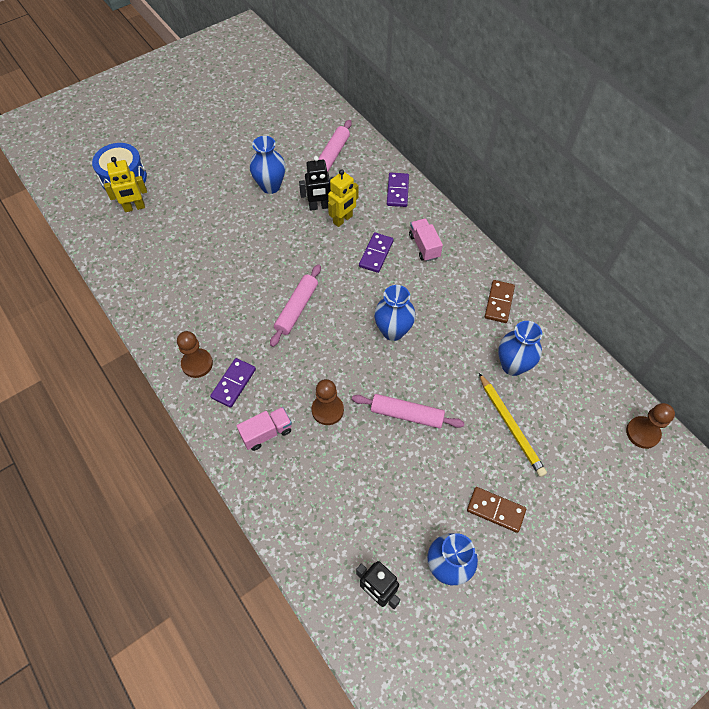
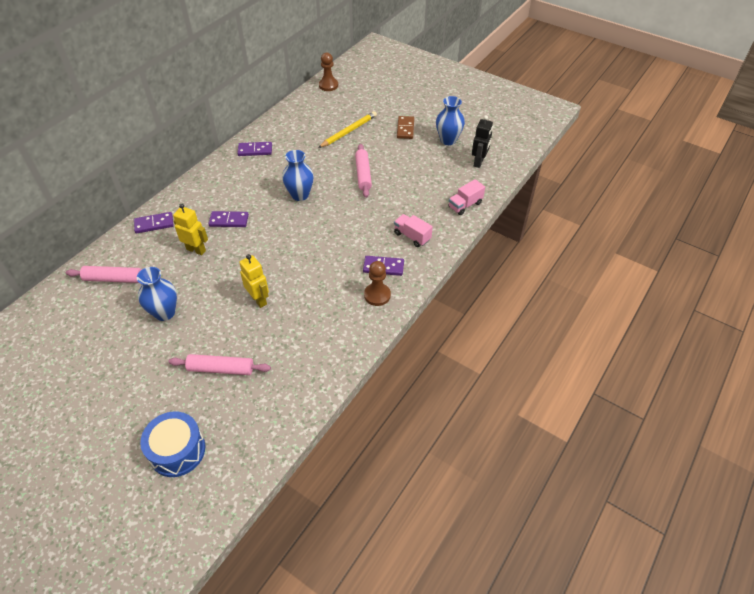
camera: 110 degrees left, 10 degrees down
yellow robot [104,157,147,212] -> yellow robot moved to [239,254,269,308]
pink rolling pin [270,264,321,347] -> pink rolling pin moved to [168,354,271,375]
black robot [299,156,335,211] -> none
brown pawn [312,379,344,425] -> none
pink truck [409,218,443,262] -> pink truck moved to [448,179,485,215]
brown domino [485,280,515,323] -> purple domino [237,142,272,156]
blue vase [498,321,542,376] -> none

